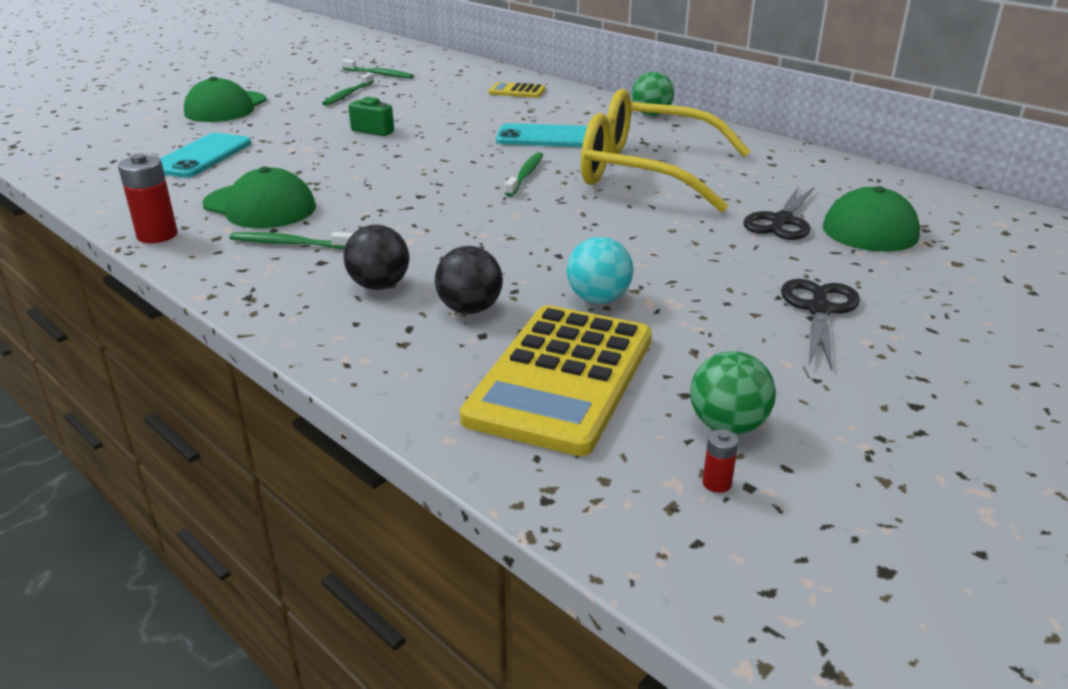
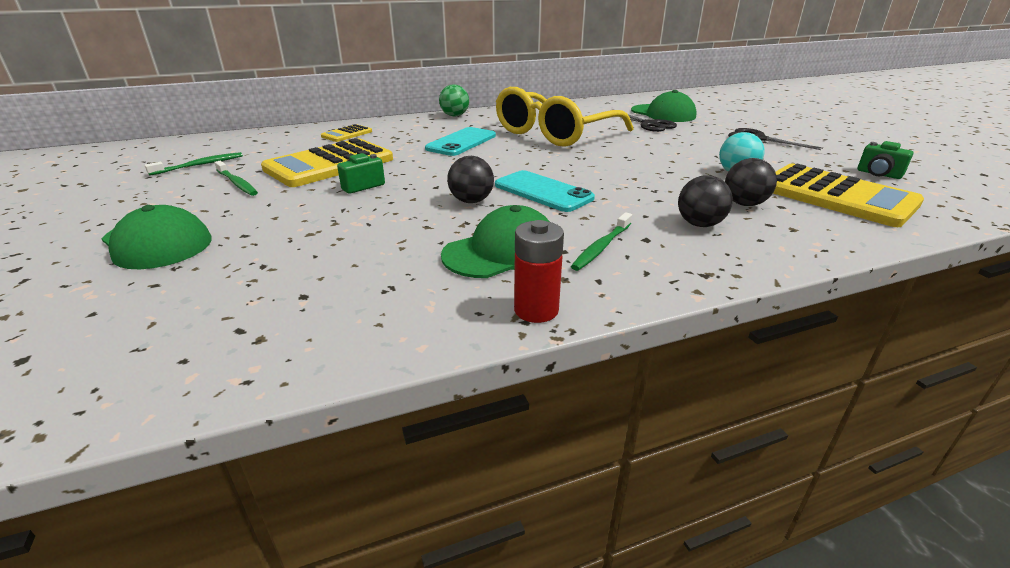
camera: 65 degrees left, 0 degrees up
turquoise phone [160,133,251,178] -> turquoise phone moved to [495,170,595,212]
green toothbrush [505,152,543,197] -> none
green ball [690,351,776,435] -> green camera [857,141,913,179]
red battery [702,429,739,493] -> none
none -> yellow calculator [261,138,393,187]
none -> black ball [447,156,494,203]

